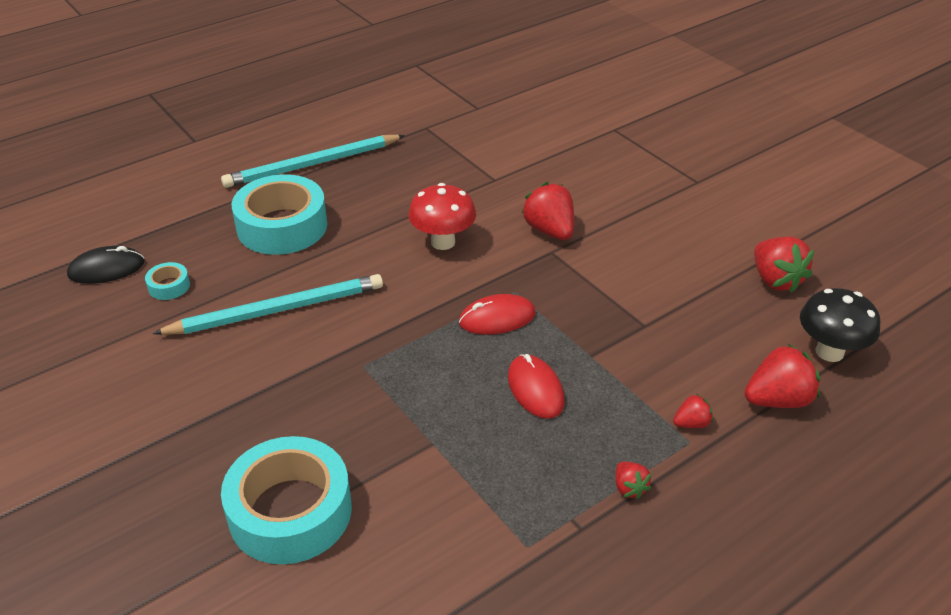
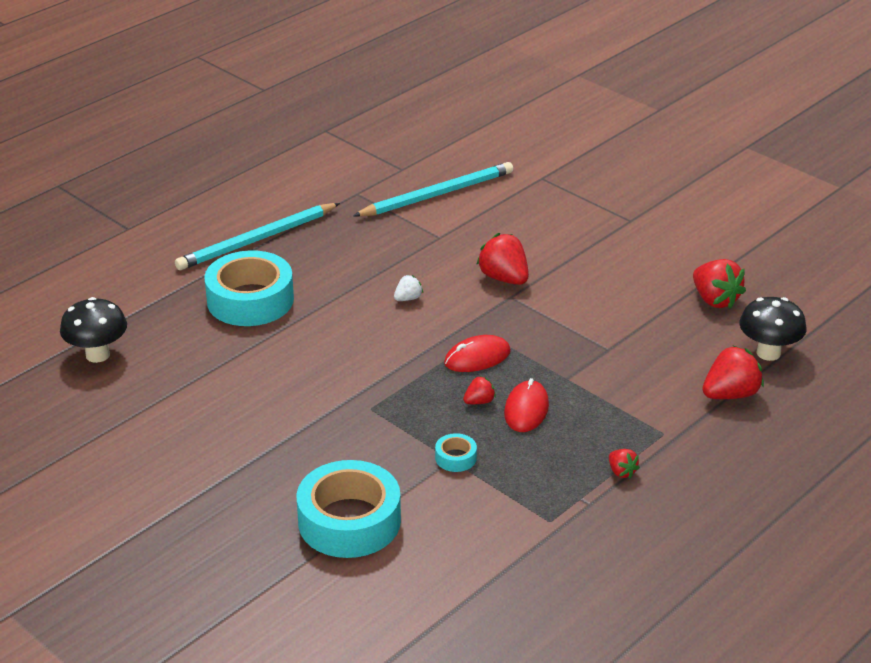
camera: 10 degrees left, 5 degrees down
black mouse [67,246,145,284] -> black mushroom [60,297,127,363]
turquoise tape [145,262,190,300] -> turquoise tape moved to [435,433,477,472]
turquoise pencil [152,274,383,335] -> turquoise pencil moved to [353,162,513,217]
red mushroom [408,183,476,250] -> white strawberry [394,275,423,301]
red mouse [508,354,565,419] -> red mouse turned 45 degrees clockwise [504,378,549,432]
red strawberry [673,393,713,428] -> red strawberry moved to [463,376,496,404]

